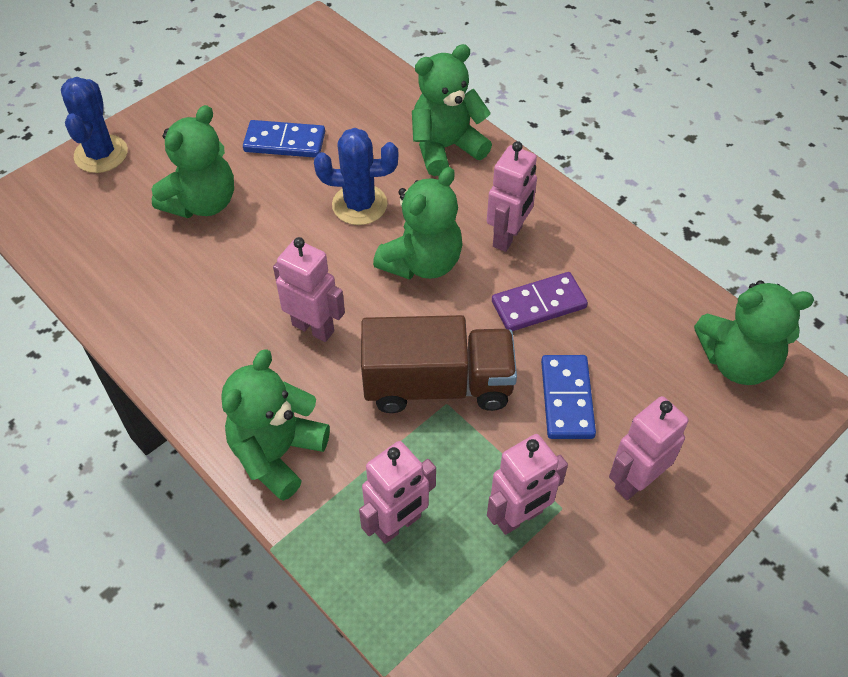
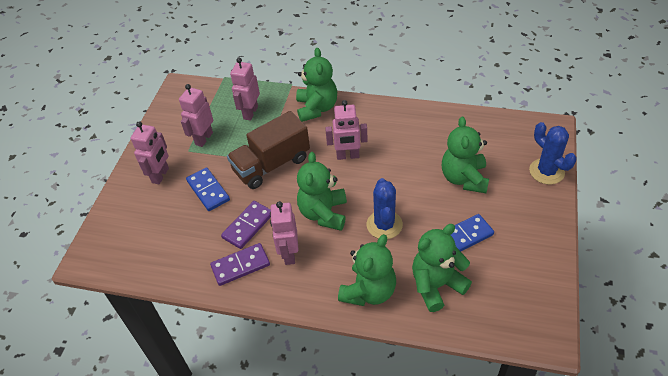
camera: 150 degrees right, 5 degrees down
blue cactus [314,128,398,225] -> blue cactus turned 60 degrees counterclockwise [366,178,403,239]
green teddy bear [694,280,814,385] -> green teddy bear moved to [412,224,472,312]
none -> purple domino [210,243,270,286]

